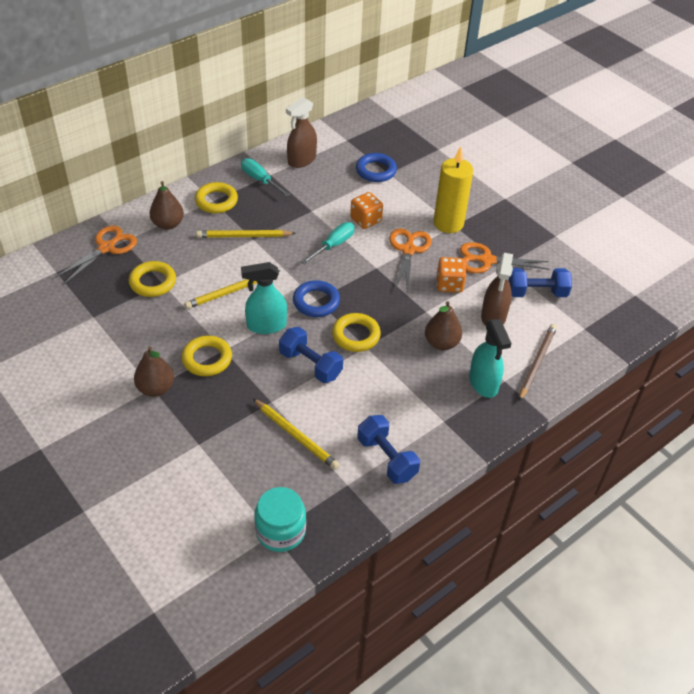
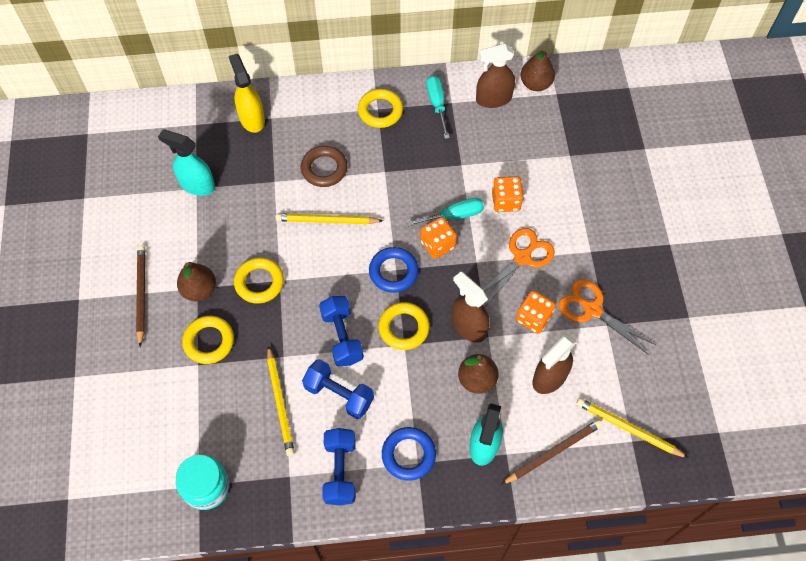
camera: 35 degrees right, 15 degrees up
orange scissors [55,225,137,284] -> yellow spray bottle [229,54,265,133]
yellow ring [129,261,176,297] -> yellow ring moved to [182,316,234,364]
brown pear [149,181,184,230] -> brown pear moved to [521,48,555,91]
yellow pencil [196,230,296,238] -> yellow pencil moved to [576,398,688,458]
turquoise spray bottle [241,262,287,334] -> turquoise spray bottle moved to [158,130,215,196]
blue ring [356,153,397,182] -> blue ring moved to [382,427,436,481]
yellow candle [434,146,473,233] -> none
blue dumbbell [508,268,572,297] -> blue dumbbell moved to [302,359,374,419]
none -> brown pencil [136,245,145,347]
none -> brown ring [301,146,348,187]
none -> orange dice [420,217,457,259]
none -> brown spray bottle [452,272,490,342]

